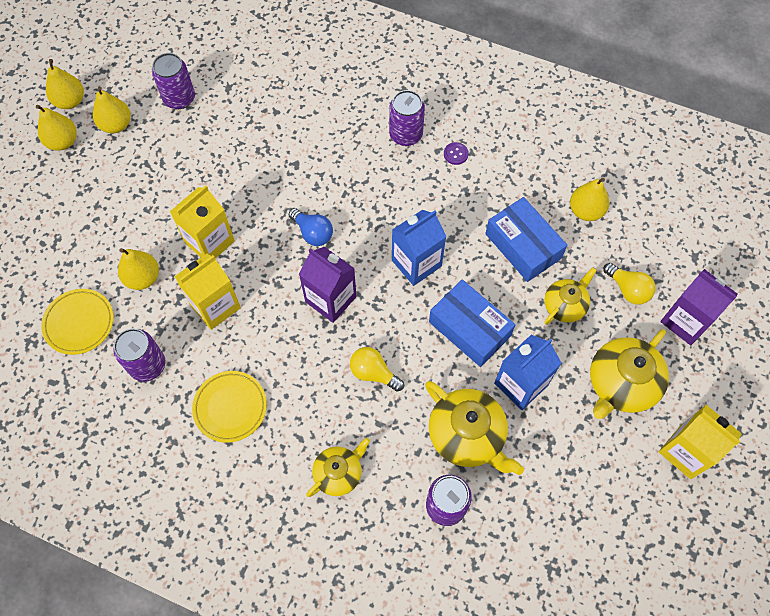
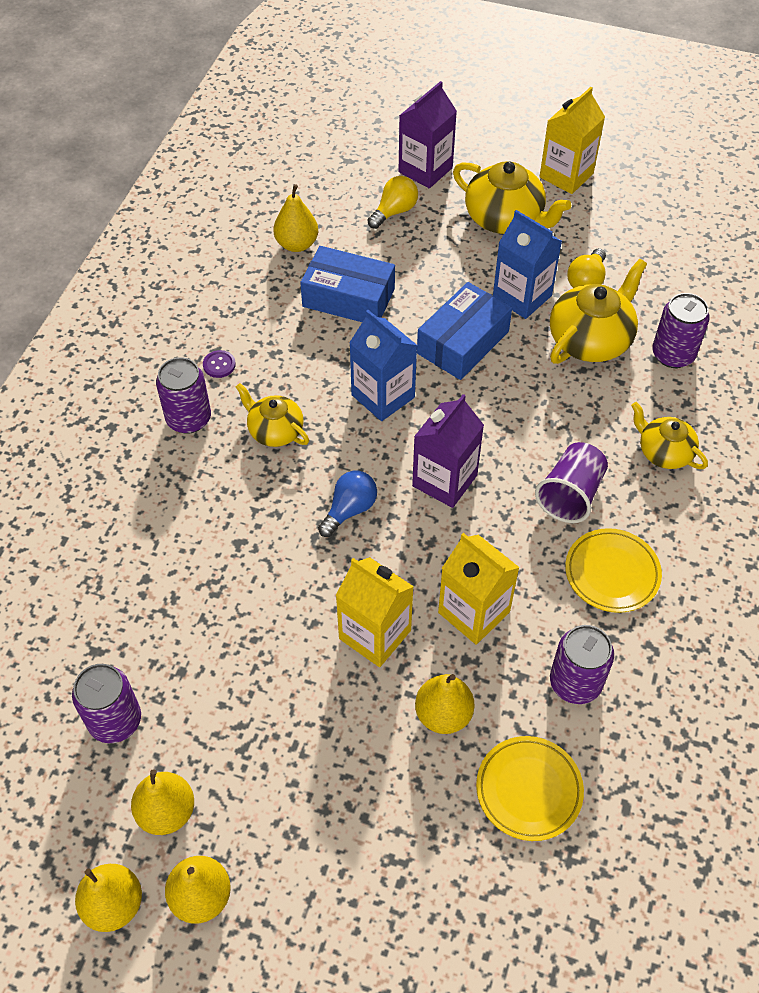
camera: 95 degrees left, 10 degrees down
yellow light bulb [350,347,404,392] -> yellow light bulb moved to [567,248,606,288]
blue box [485,197,567,282] -> blue box turned 60 degrees clockwise [300,246,395,322]
yellow teapot [544,267,597,325] -> yellow teapot moved to [236,383,309,447]
none -> purple cup [535,442,608,523]

